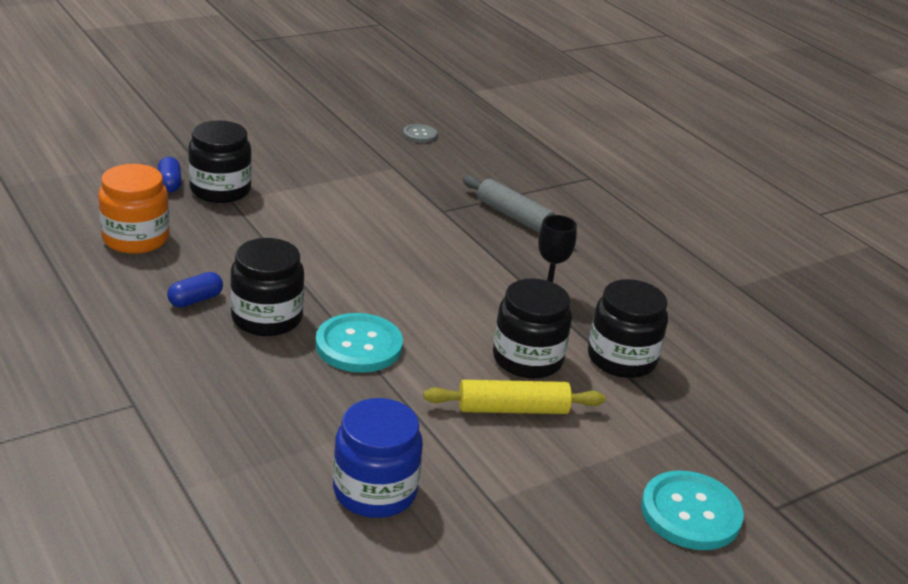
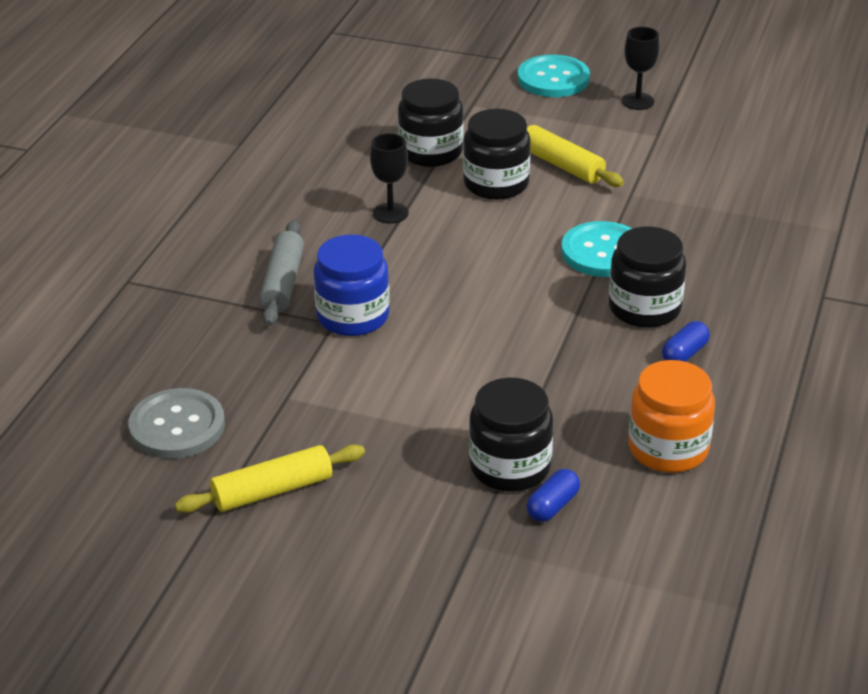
camera: 125 degrees left, 5 degrees up
blue capsule [167,272,223,307] -> blue capsule turned 60 degrees counterclockwise [662,321,710,362]
blue jar [333,398,423,518] -> blue jar moved to [313,235,390,336]
grey button [403,124,437,143] -> grey button [128,388,225,459], size x1.89
none -> yellow rolling pin [175,444,365,513]
none -> black goblet [622,27,659,110]

